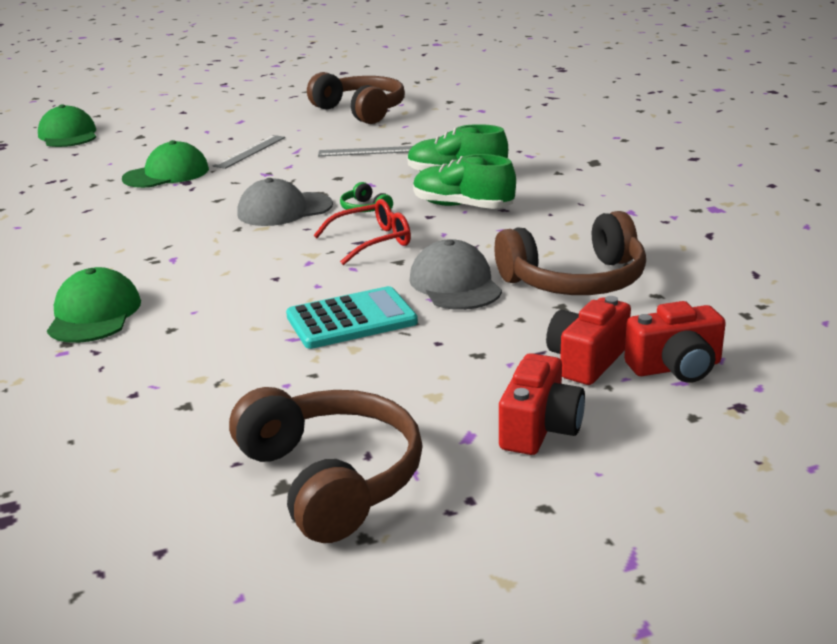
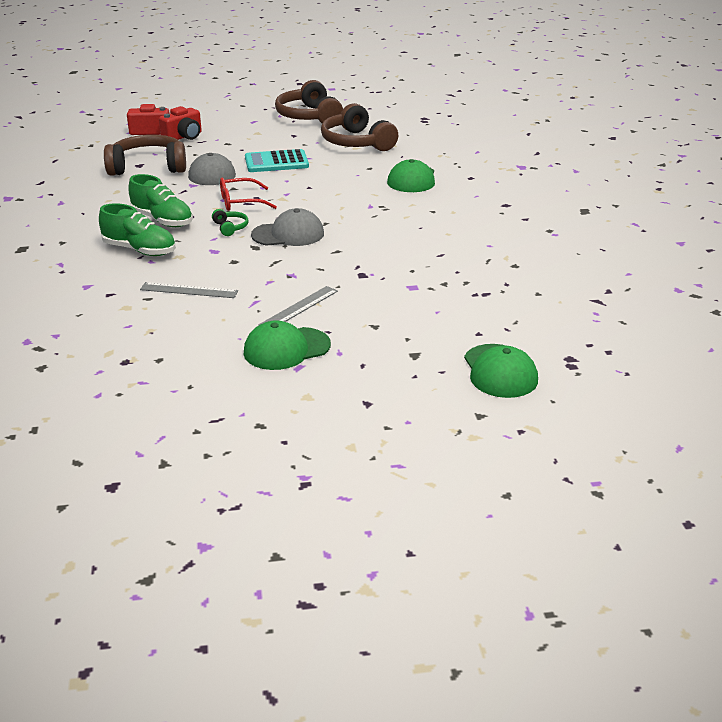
camera: 170 degrees left, 5 degrees up
green cap [122,140,209,188] -> green cap moved to [244,320,331,370]
brown headphones [307,72,405,124] -> brown headphones moved to [321,103,398,151]
red camera [499,353,585,455] -> none

